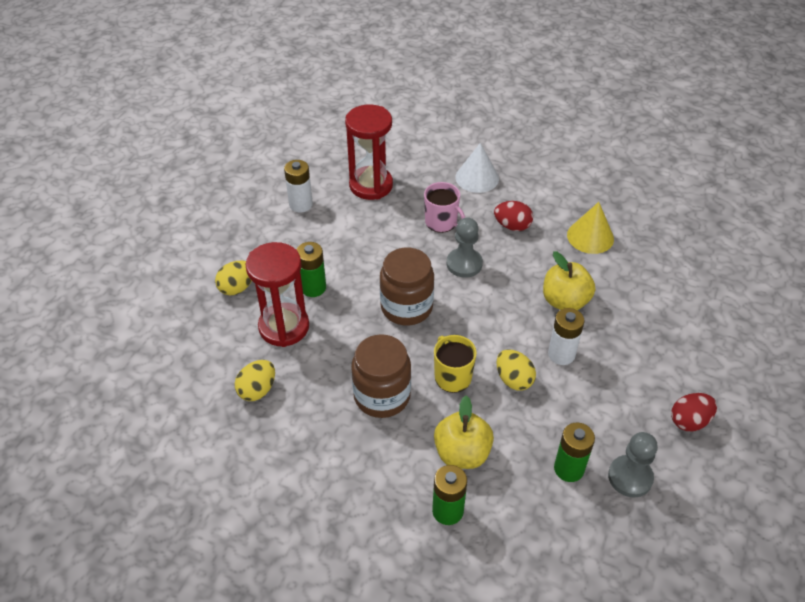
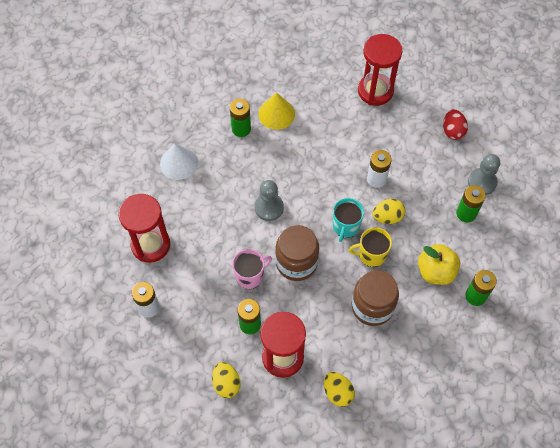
camera: 70 degrees left, 15 degrees up
pink mug [424,182,465,233] -> pink mug moved to [232,249,272,289]
red egg [494,201,533,231] -> none
yellow apple [543,251,595,310] -> none
none -> green battery [230,99,251,137]
none -> turquoise mug [333,198,364,242]
none -> red hourglass [358,34,402,106]

